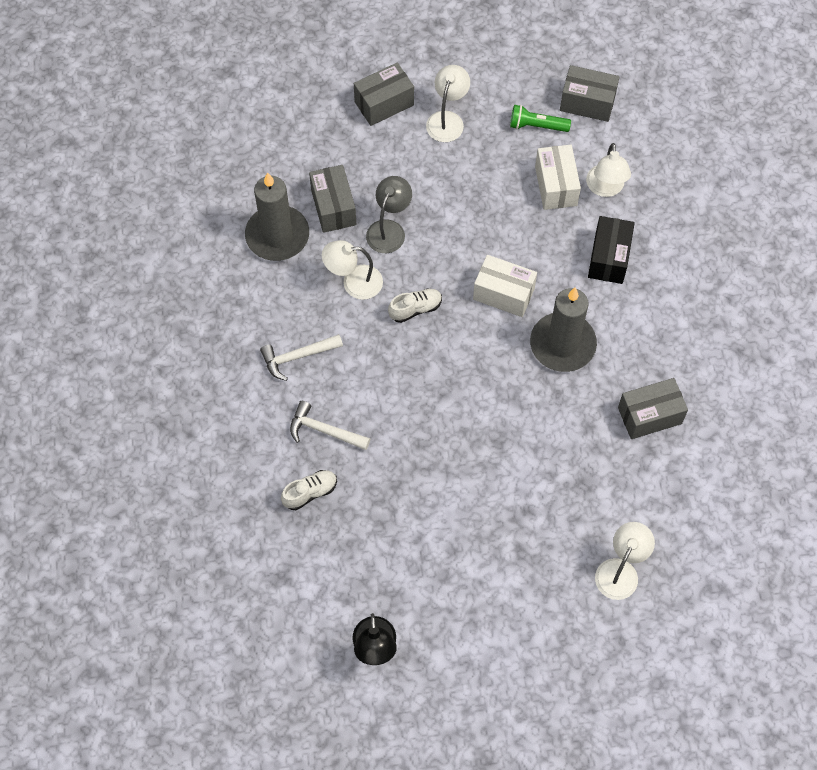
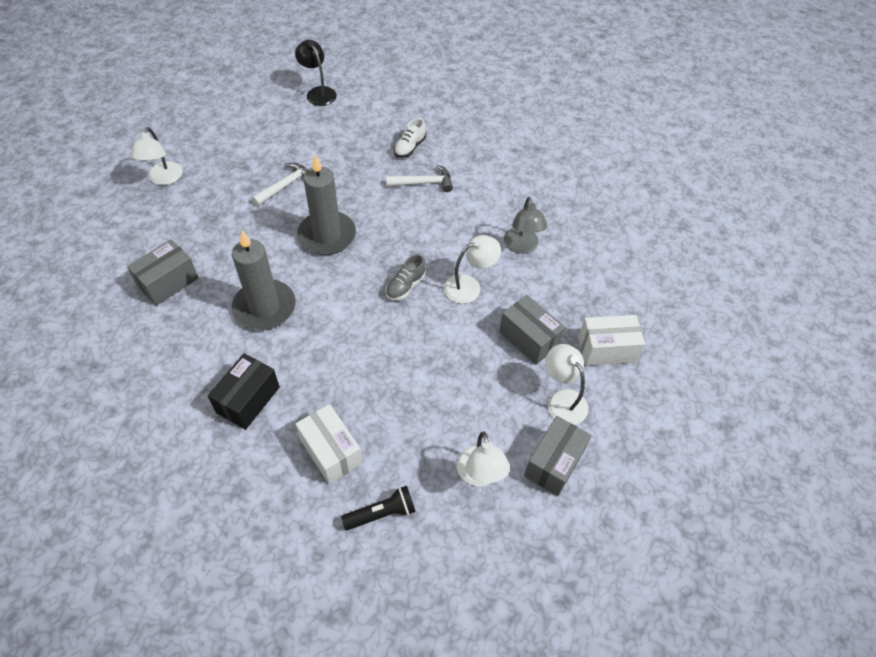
camera: 150 degrees right, 10 degrees down
grey candle [245,172,309,261] -> grey candle moved to [297,155,356,255]
white hammer [260,334,343,381] -> white hammer moved to [252,162,308,206]
grey lamp [366,176,412,253] -> grey lamp moved to [504,197,547,254]
white shoe [388,289,442,323] -> grey shoe [386,254,426,300]
white box [473,255,537,317] -> white box moved to [578,315,645,366]
green flashlight [510,105,571,132] -> black flashlight [341,485,416,530]
grey box [560,65,619,122] -> none
white lamp [586,143,631,197] -> white lamp moved to [545,344,588,425]
black box [588,216,635,284] -> black box turned 45 degrees clockwise [208,353,280,430]

